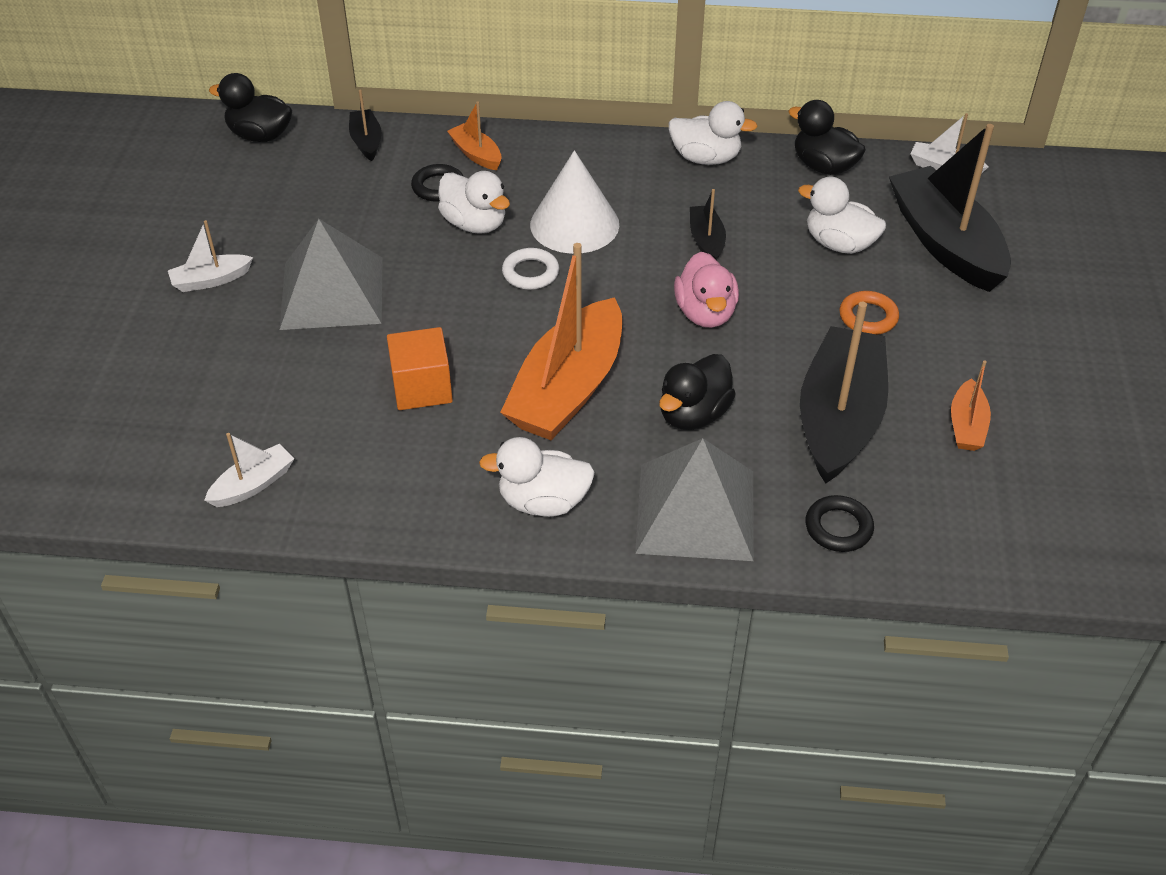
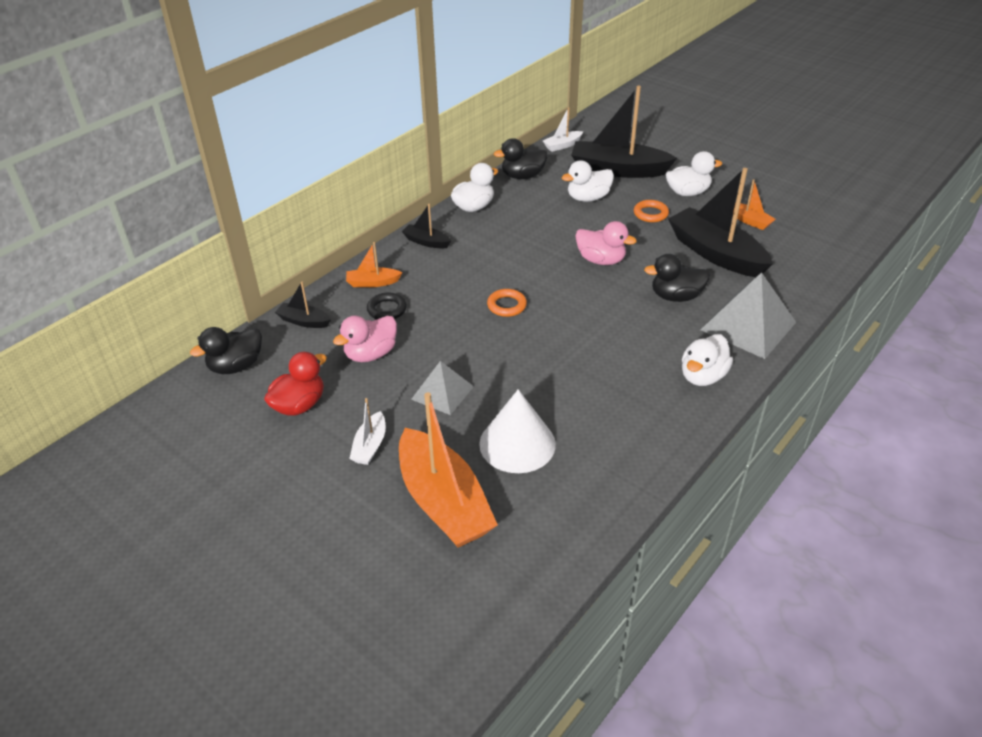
camera: 55 degrees left, 5 degrees down
white boat [204,433,295,507] -> none
grey pyramid [279,219,383,330] -> grey pyramid [411,361,474,415], size x0.61
orange cube [387,327,453,410] -> none
white duck [438,171,510,234] -> white duck moved to [666,151,722,196]
orange boat [500,243,622,440] -> orange boat moved to [399,392,498,548]
white ring [502,248,559,290] -> orange ring [487,289,527,317]
white cone [530,150,619,254] -> white cone moved to [479,389,556,473]
black duck [659,354,736,430] -> black duck turned 105 degrees clockwise [644,254,710,302]
black boat [690,189,726,260] -> black boat moved to [402,204,451,248]
black ring [805,495,874,552] -> none
none -> red duck [264,352,327,416]
none -> pink duck [333,316,397,362]

